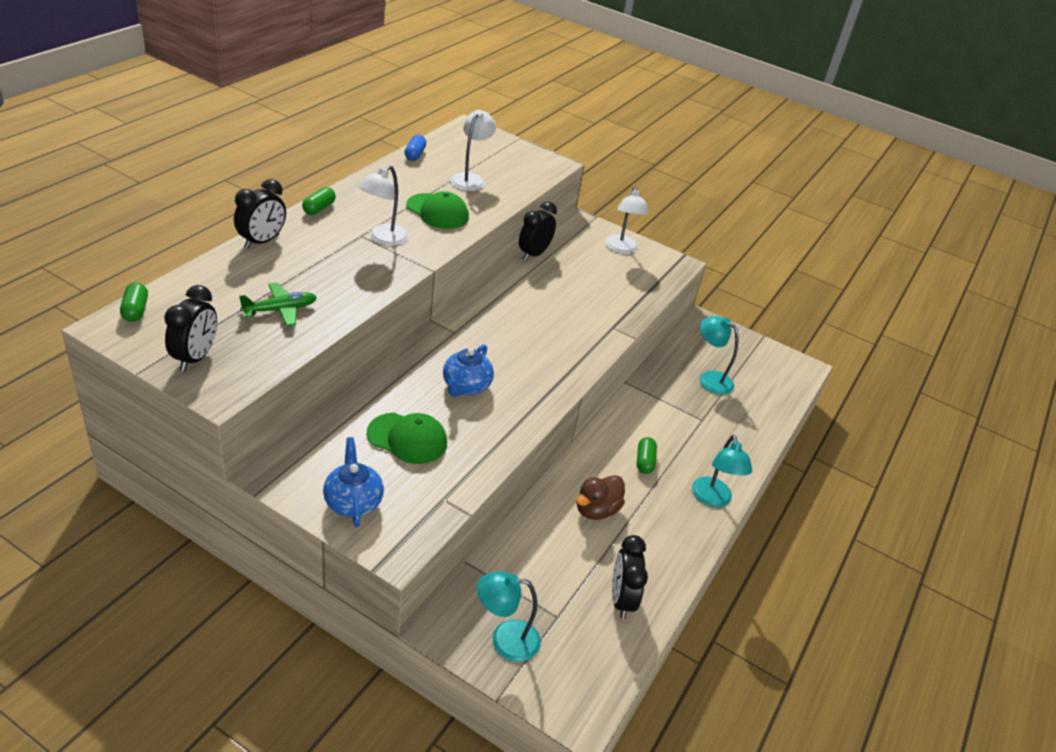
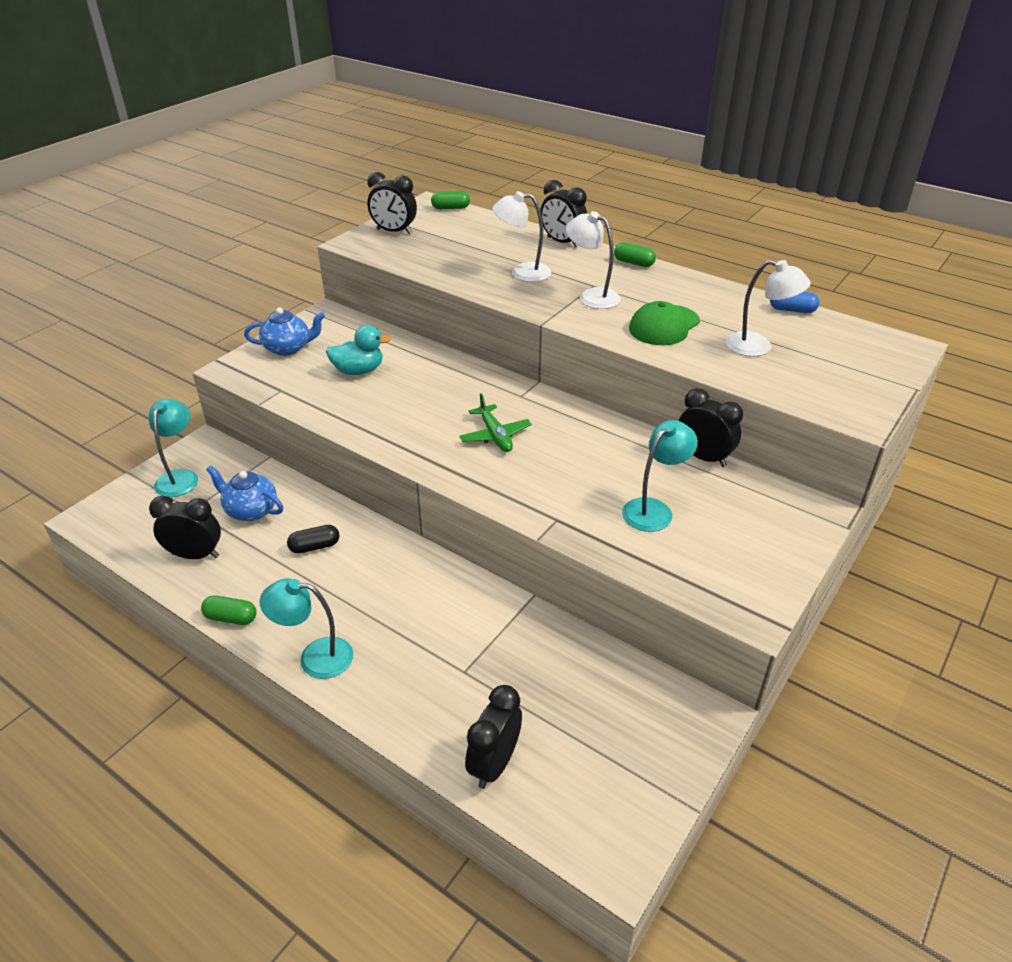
camera: 100 degrees right, 0 degrees up
green plane [239,282,317,326] -> green plane moved to [459,393,532,452]
green cap [367,413,447,464] -> turquoise duck [326,325,391,375]
blue teapot [443,344,494,397] -> blue teapot moved to [206,465,283,521]
brown duck [576,475,625,520] -> black capsule [287,525,339,554]
white lamp [605,187,649,254] -> white lamp moved to [492,191,551,282]
green capsule [637,437,657,474] -> green capsule moved to [201,596,256,625]
turquoise lamp [700,316,738,395] -> turquoise lamp moved to [622,420,698,532]
none -> black clock [465,685,522,789]

